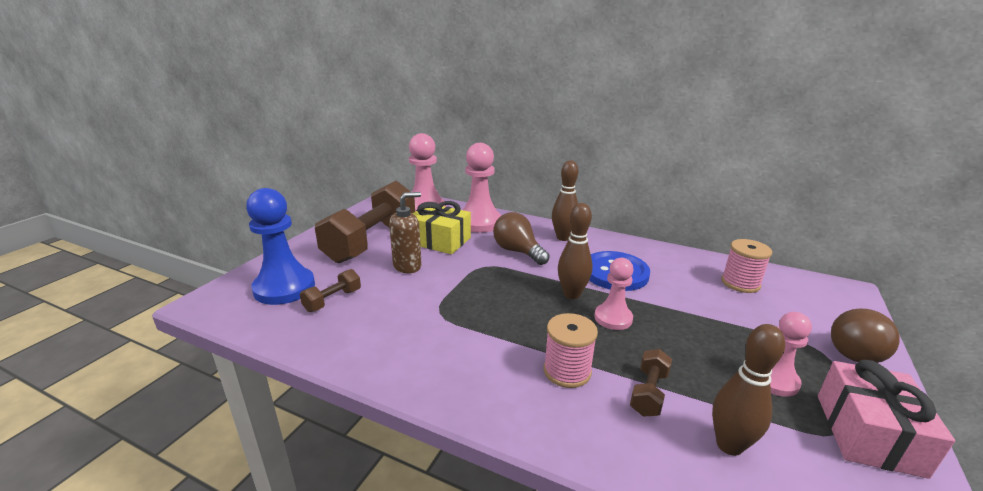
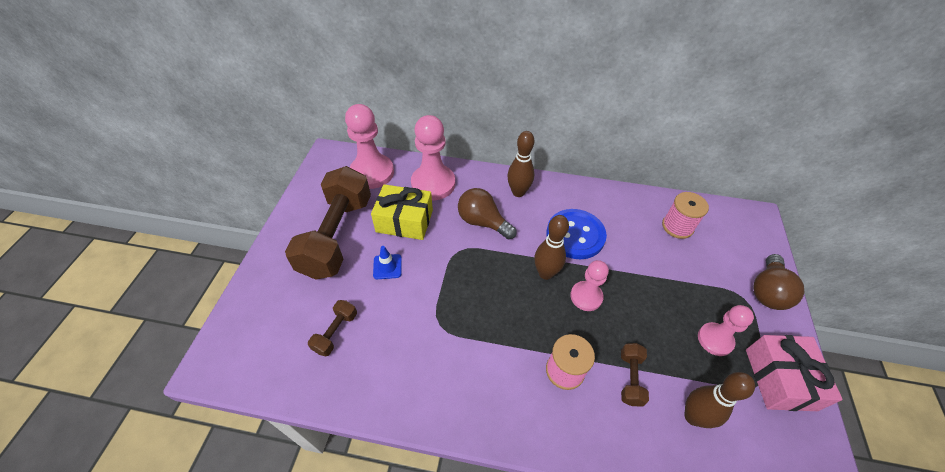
camera: 15 degrees left, 25 degrees up
blue pawn [246,188,315,305] -> none
brown soap dispenser [389,192,422,273] -> blue traffic cone [373,246,402,279]

